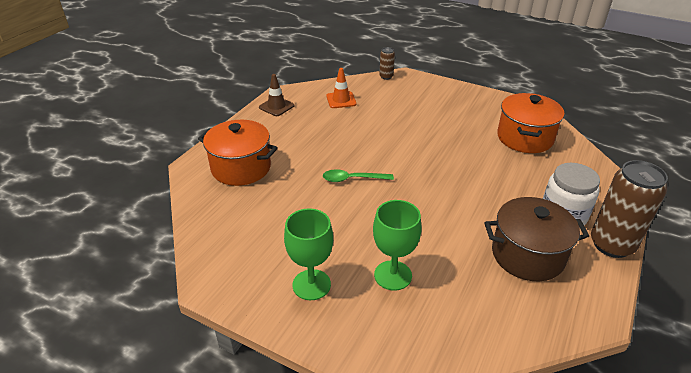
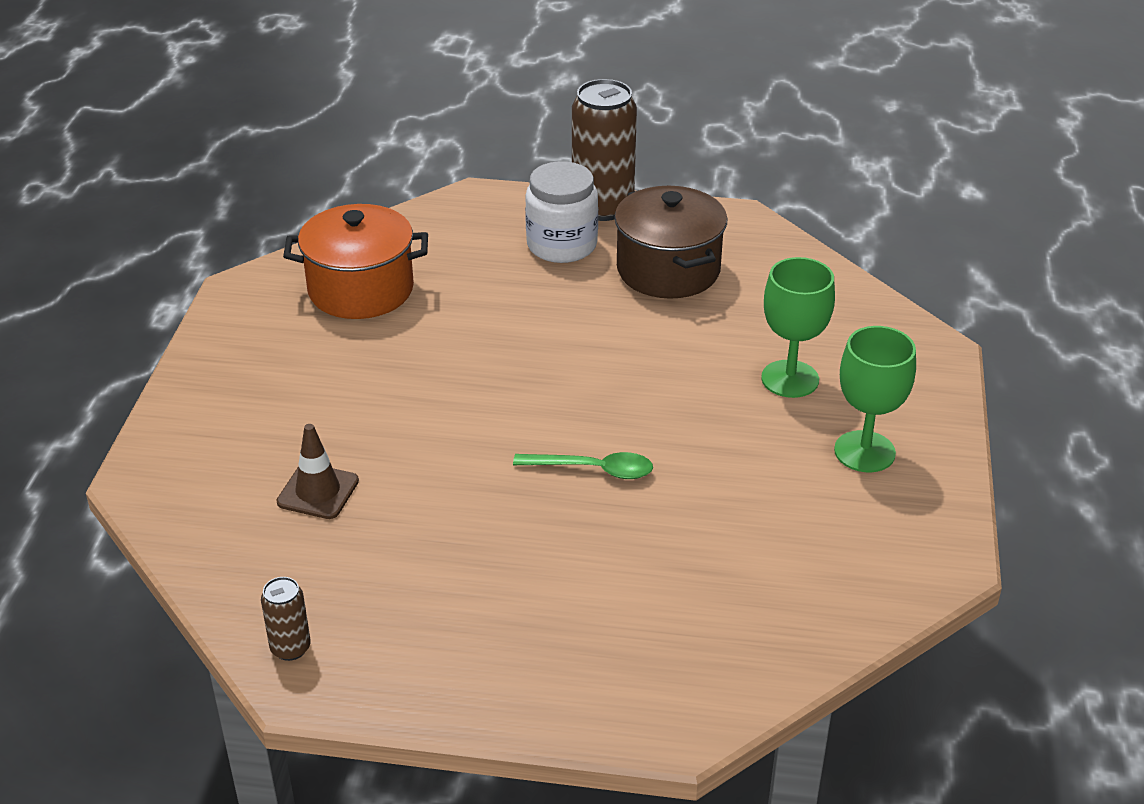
camera: 110 degrees left, 0 degrees up
orange pot [198,120,278,186] -> none
brown traffic cone [259,74,294,116] -> brown traffic cone moved to [277,424,359,519]
green spoon [323,169,394,182] -> green spoon turned 60 degrees counterclockwise [513,452,653,479]
orange traffic cone [326,68,357,108] -> none
brown can [379,47,395,80] -> brown can moved to [261,577,311,661]

